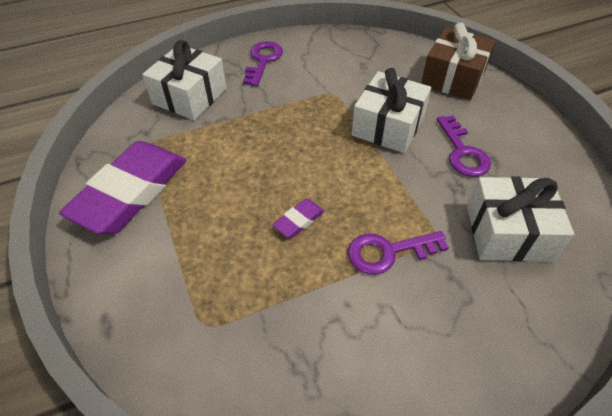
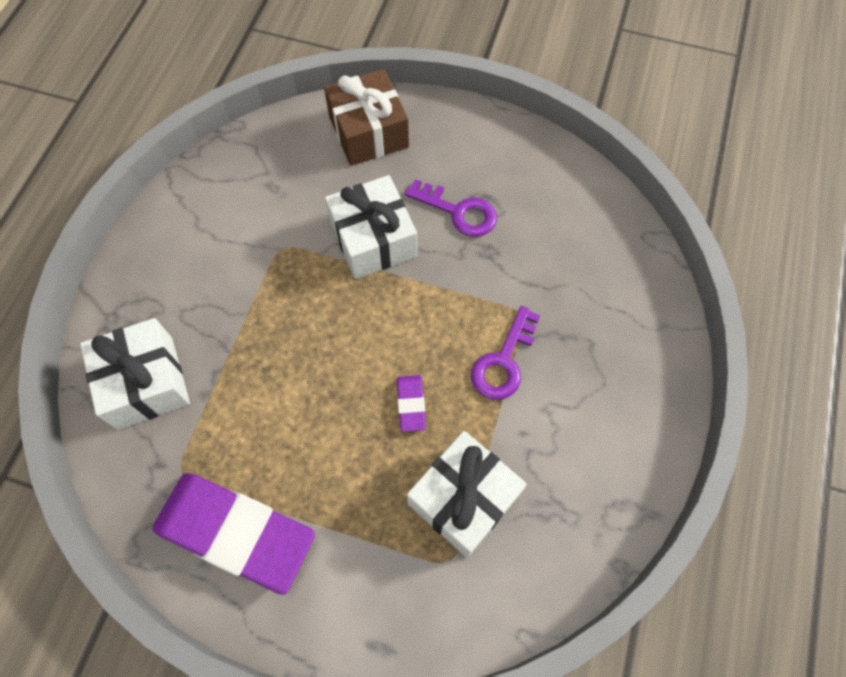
camera: 50 degrees left, 15 degrees up
purple eraser [59,141,187,234] -> purple eraser turned 45 degrees counterclockwise [152,473,315,595]
purple key [243,41,283,86] -> none
white gift [467,176,574,262] -> white gift moved to [407,431,527,558]

